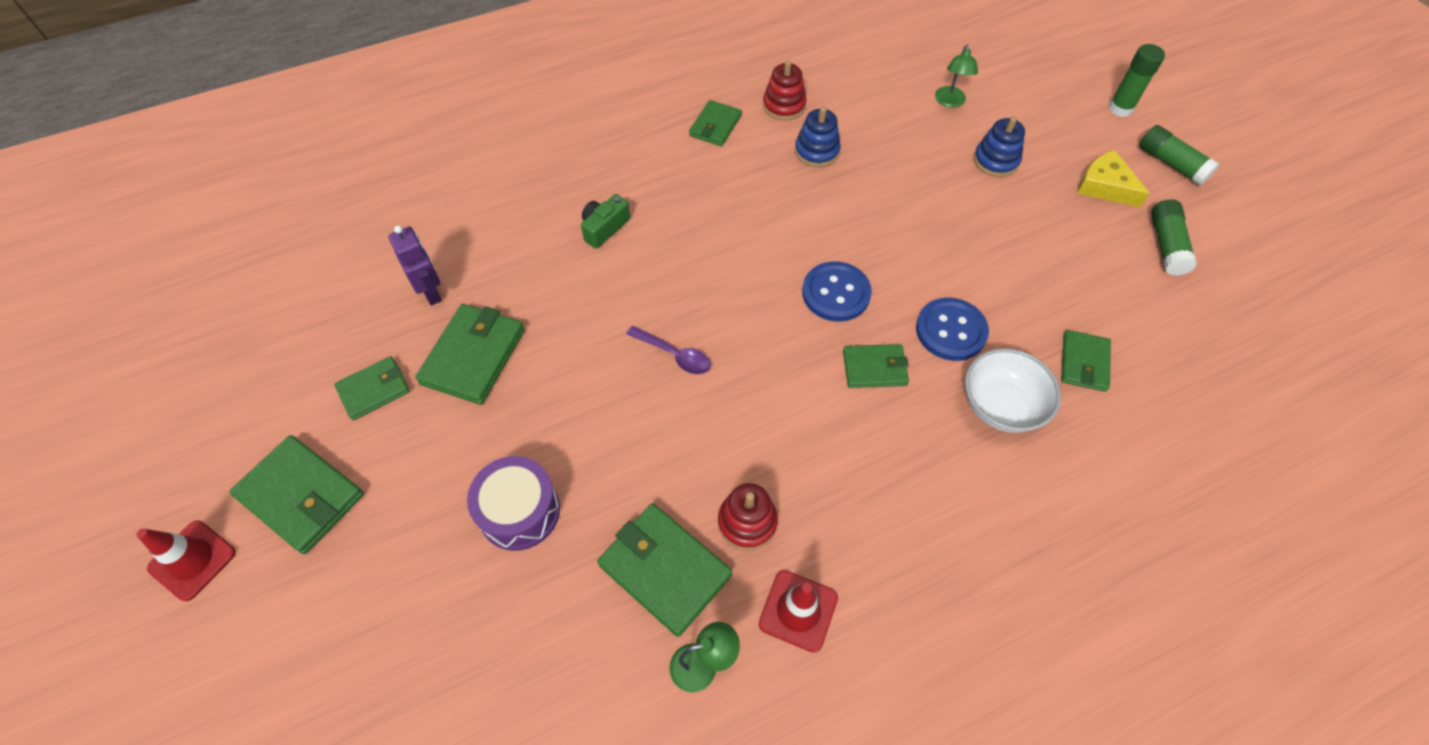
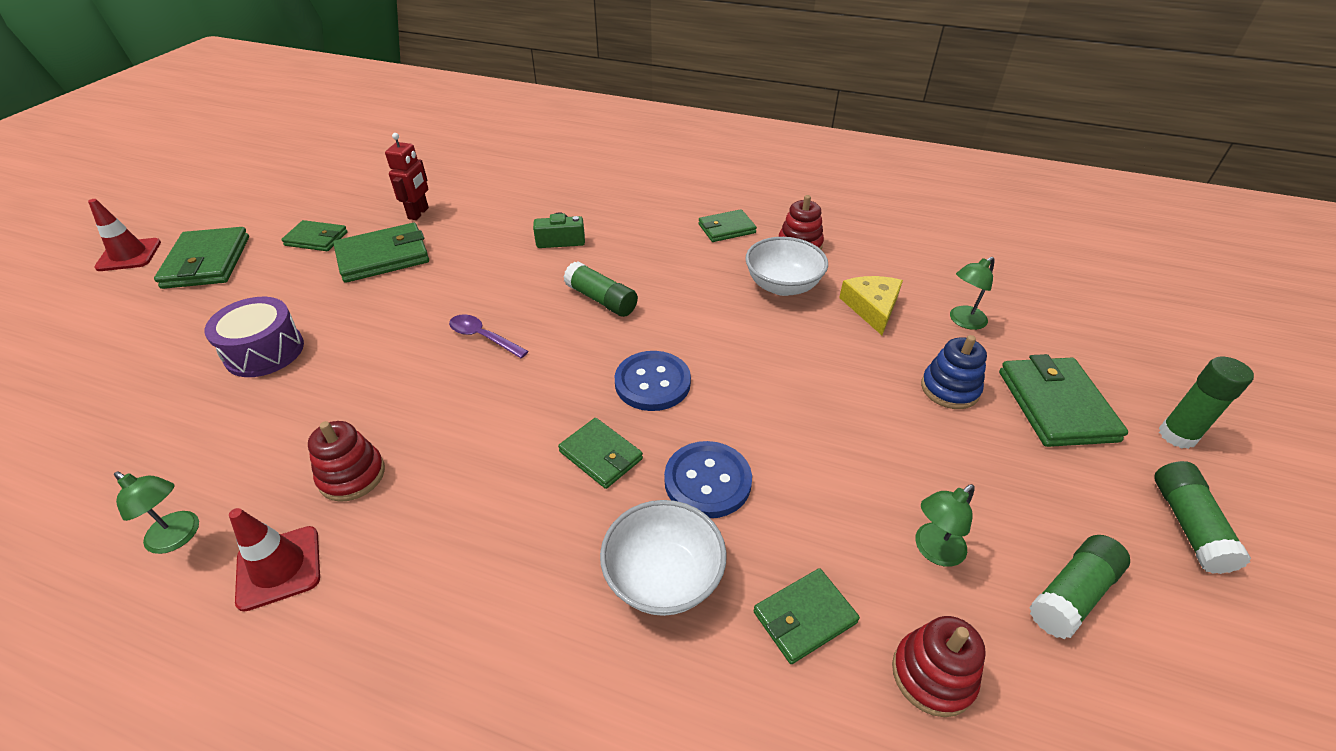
camera: 45 degrees right, 15 degrees down
purple robot [388,225,442,306] -> red robot [385,133,429,220]
green wallet [597,503,732,637] -> green wallet moved to [999,354,1128,447]
purple spoon [626,326,711,374] -> purple spoon turned 135 degrees clockwise [449,314,528,358]
blue stacking toy [795,107,841,167] -> white bowl [745,237,828,296]
yellow cheese [1077,150,1150,207] -> yellow cheese moved to [839,276,903,335]
none -> green glue stick [564,261,638,317]
none -> red stacking toy [892,616,986,717]
none -> green lamp [915,484,974,567]

